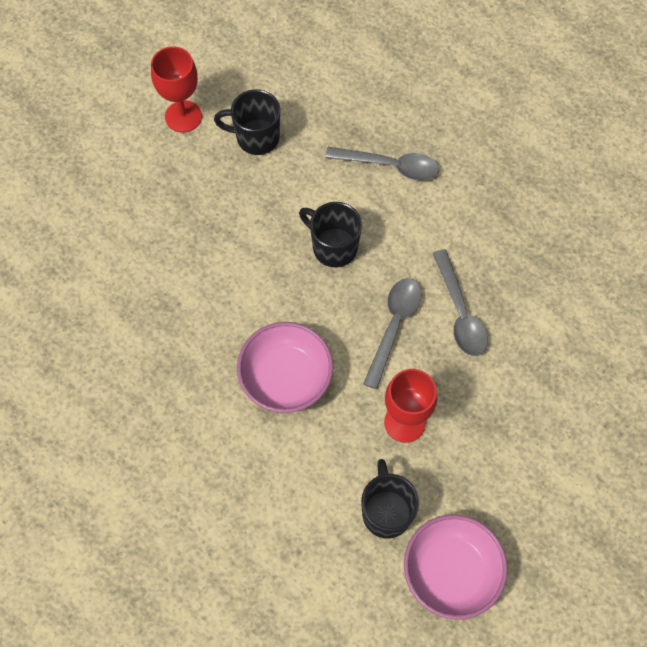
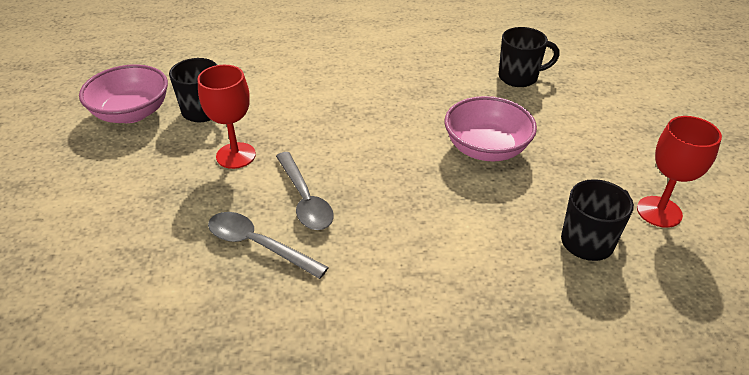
camera: 135 degrees right, 25 degrees down
pink bowl [237,322,333,413] -> pink bowl moved to [445,96,537,161]
black mug [299,202,362,267] -> black mug moved to [499,27,560,87]
grey spoon [325,147,439,181] -> none

